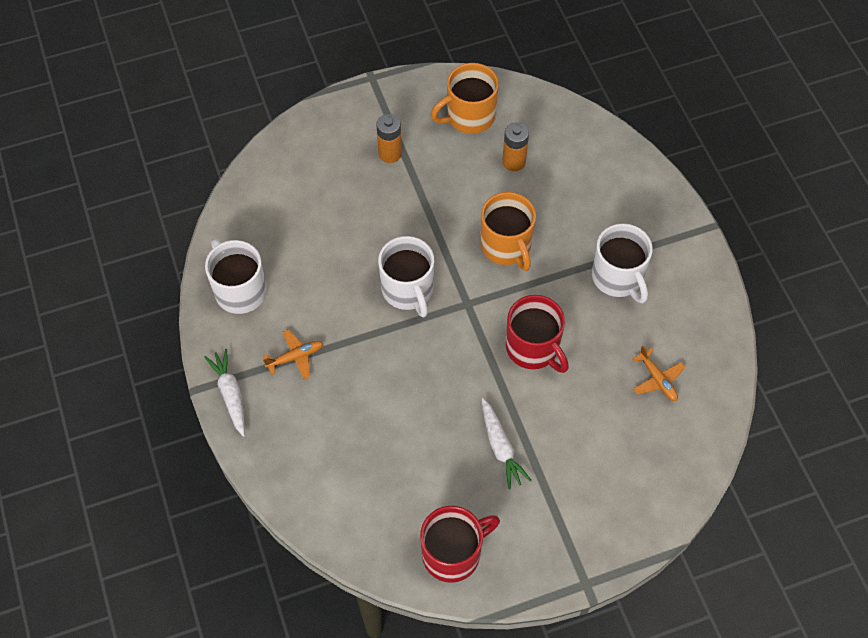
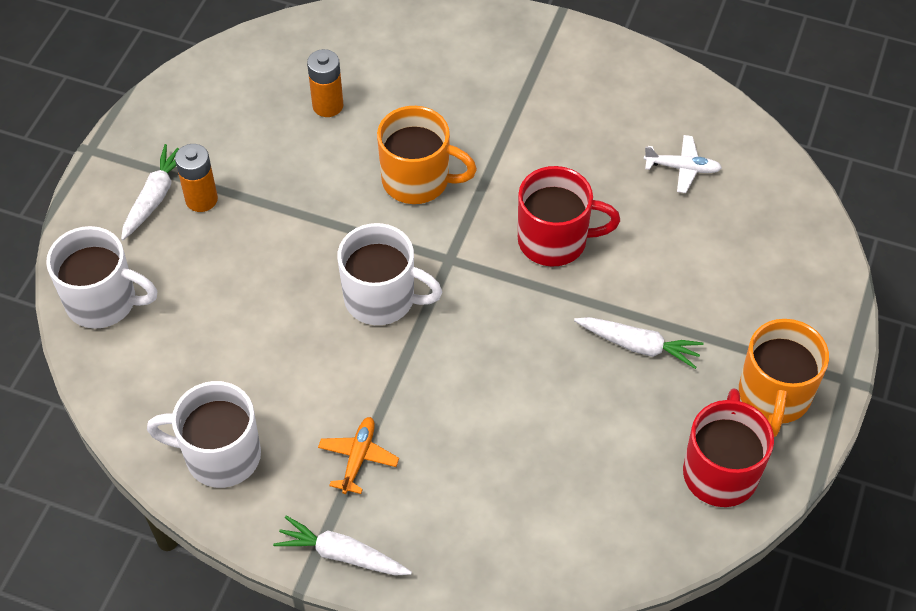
camera: 50 degrees left, 5 degrees down
orange mug [430,63,499,134] -> orange mug moved to [739,319,829,437]
white mug [592,223,653,303] -> white mug moved to [46,226,157,329]
orange plane [632,346,685,401] -> white plane [644,135,722,193]
none -> white carrot [121,144,179,240]

